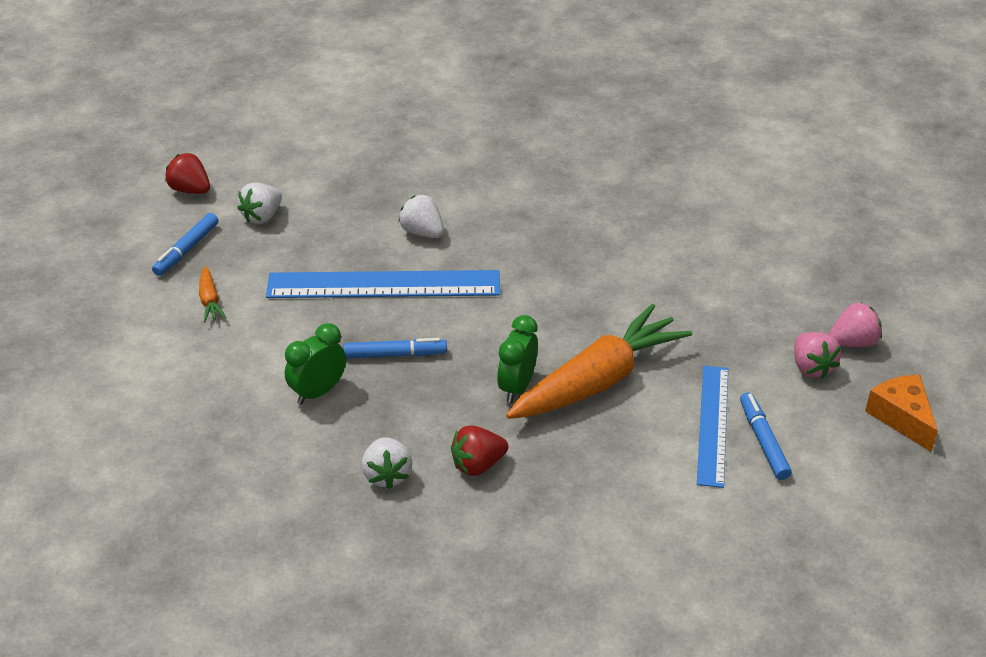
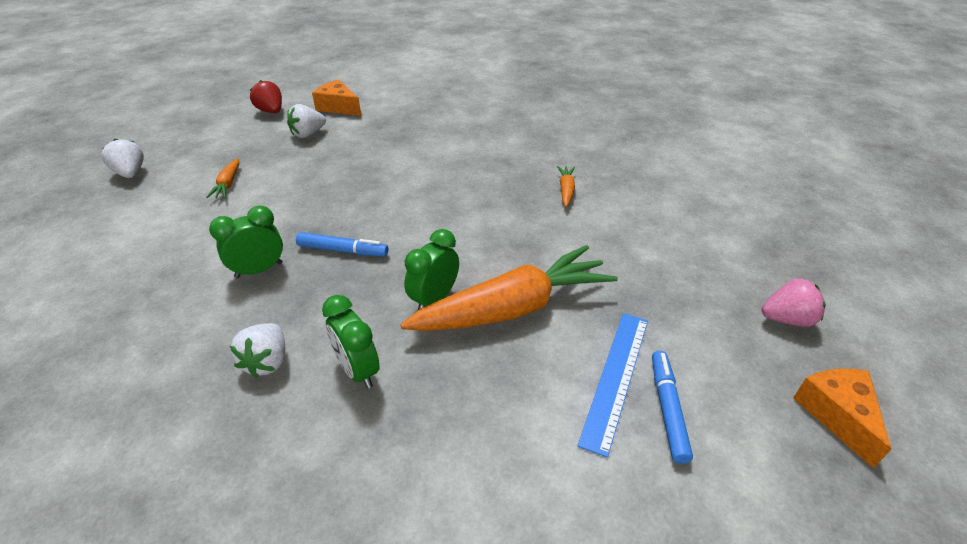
camera: 15 degrees right, 0 degrees up
blue marker [152,213,218,276] -> none
blue ruler [266,270,500,298] -> none
white strawberry [398,195,444,238] -> white strawberry moved to [101,139,144,178]
red strawberry [451,425,508,476] -> green clock [322,295,380,388]
pink strawberry [794,332,841,378] -> none
none -> orange cheese [312,80,361,116]
none -> orange carrot [557,166,575,207]

